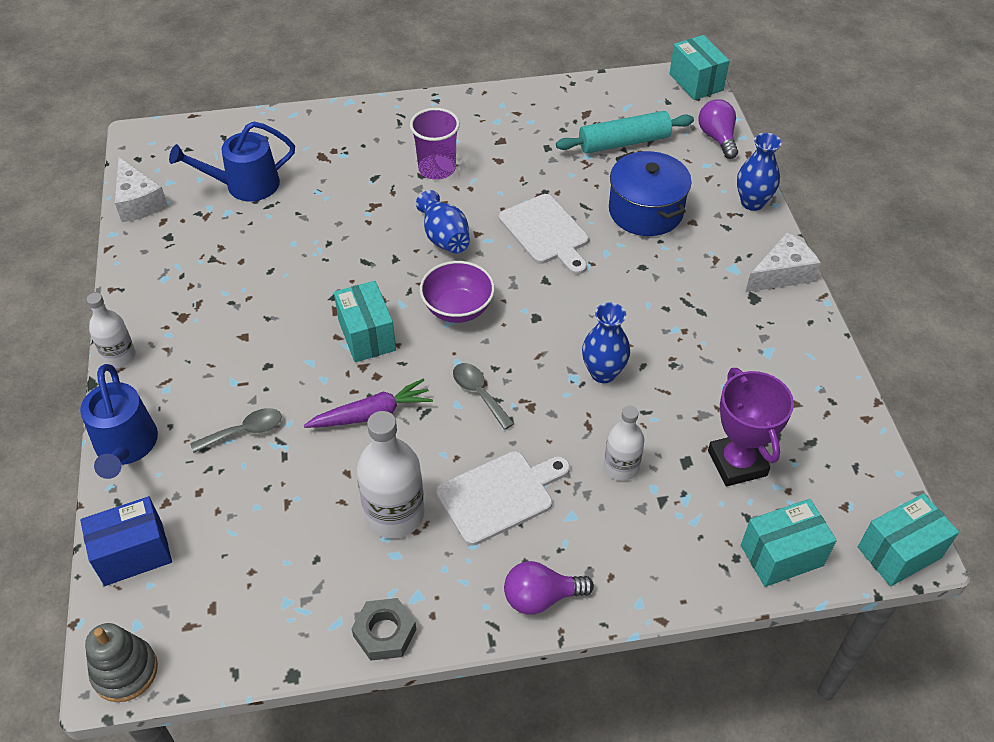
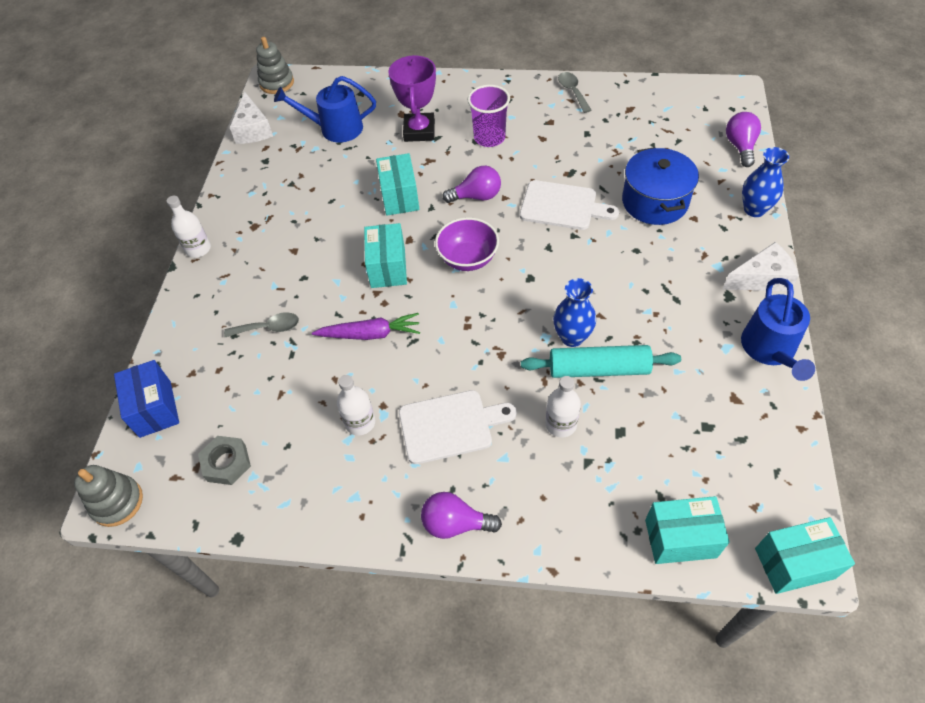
camera: 20 degrees right, 5 degrees up
blue watering can [80,364,158,479] -> blue watering can moved to [741,278,815,381]
blue box [80,496,172,586] -> blue box turned 75 degrees clockwise [114,360,179,438]
grey nut [351,598,416,661] -> grey nut moved to [198,436,251,485]
white bottle [356,411,425,538] -> white bottle [337,375,375,436], size x0.61
blue vase [416,190,470,253] -> purple light bulb [442,166,501,203]
grey spoon [453,363,514,430] -> grey spoon moved to [558,72,592,113]
white cutting board [499,194,589,275] -> white cutting board turned 60 degrees counterclockwise [520,180,619,230]
turquoise rolling pin [556,111,694,154] -> turquoise rolling pin moved to [521,345,681,378]
turquoise box [669,35,730,100] -> turquoise box moved to [376,153,419,216]
purple trophy [708,368,794,486] -> purple trophy moved to [388,55,436,142]
none -> grey stacking toy [256,37,294,94]

